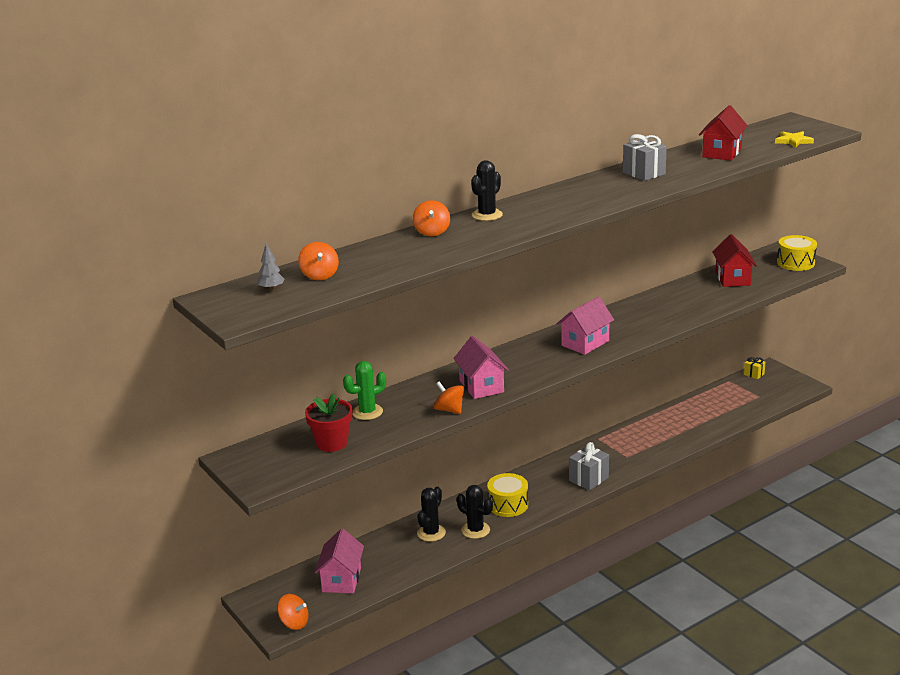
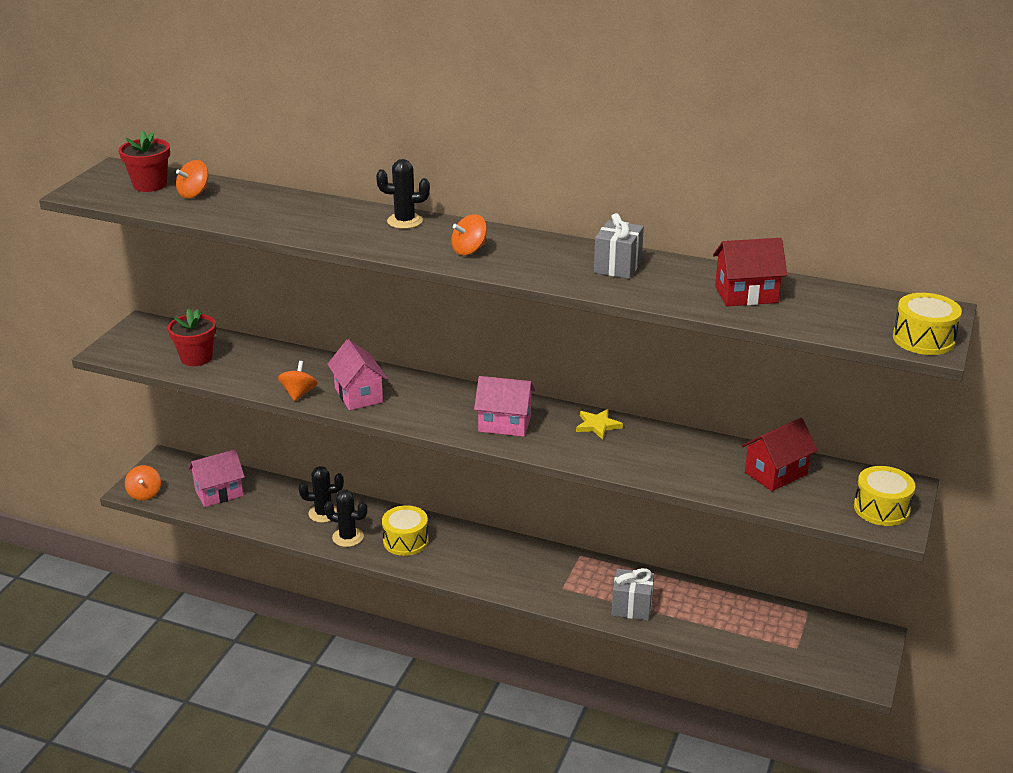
camera: 55 degrees right, 5 degrees up
grey tree [257,243,285,291] -> red flower pot [119,131,170,192]
green cactus [343,361,386,420] -> none
orange spinning top [413,200,450,236] -> orange spinning top moved to [451,214,487,255]
pink house [453,336,509,399] -> pink house turned 60 degrees counterclockwise [327,339,388,410]
black cactus [457,485,493,539] -> black cactus turned 75 degrees counterclockwise [324,490,367,547]
grey gift [569,442,609,491] -> grey gift moved to [611,568,654,621]
yellow gift [744,357,766,379] -> none
yellow star [775,131,814,148] -> yellow star moved to [576,409,623,440]
none -> yellow drum [893,293,962,355]

